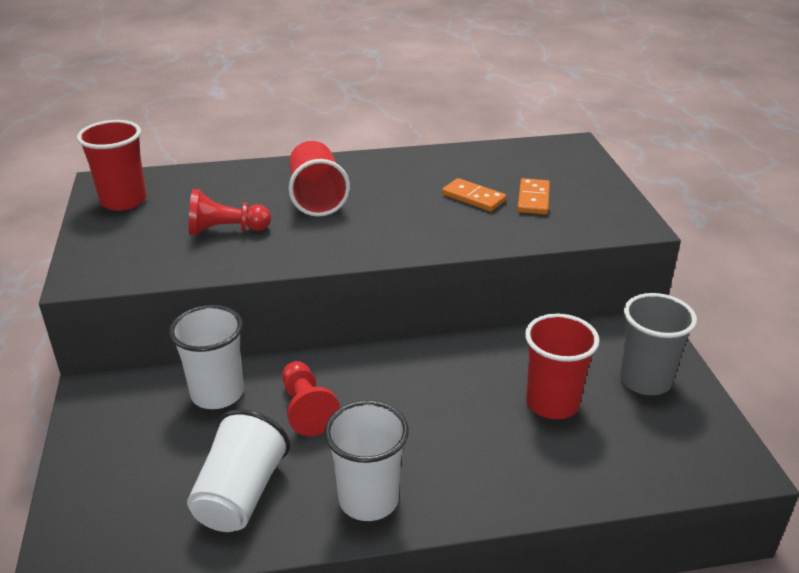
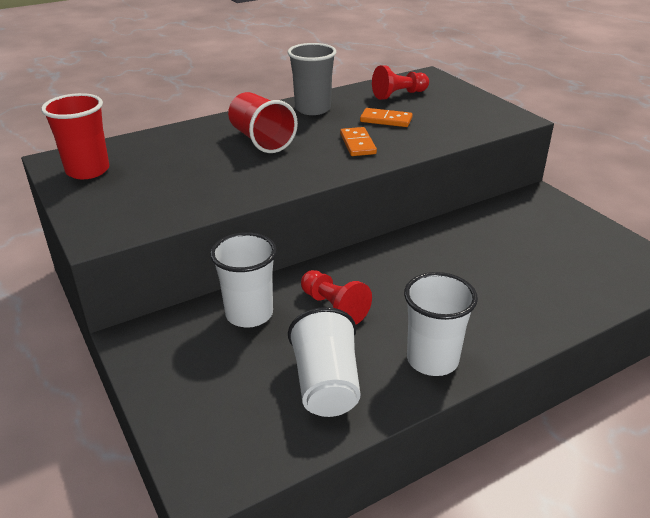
camera: 20 degrees left, 0 degrees up
red pawn [189,189,271,235] -> red pawn moved to [372,65,429,100]
orange domino [517,178,550,215] -> orange domino moved to [340,127,377,156]
red cup [525,313,600,419] -> none
grey cup [620,293,697,395] -> grey cup moved to [288,43,336,115]

